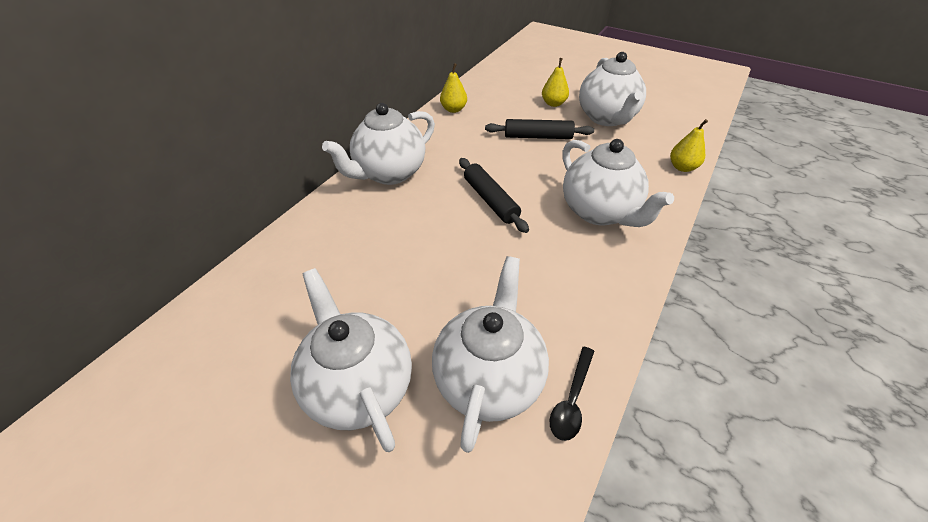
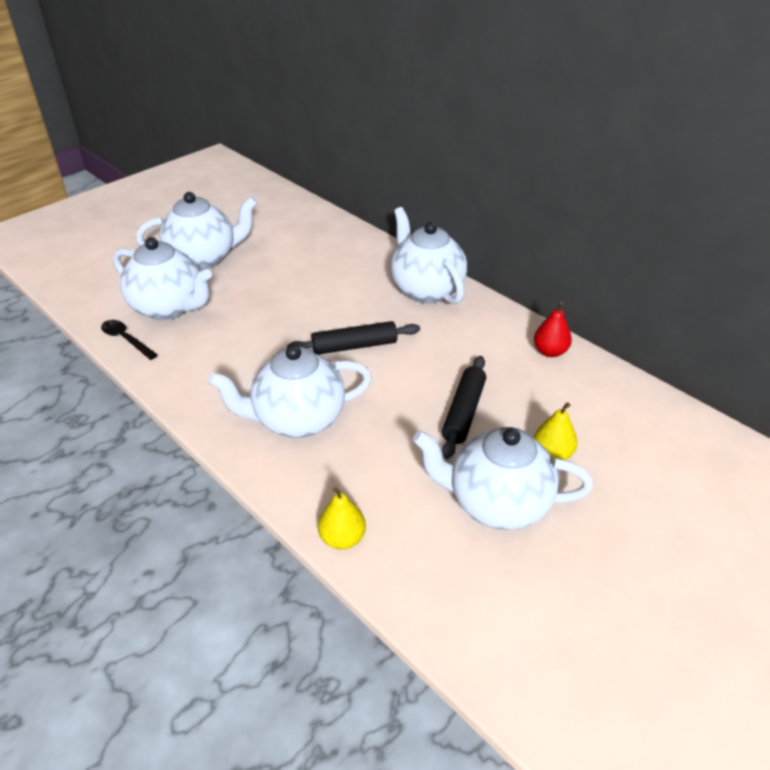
camera: 105 degrees right, 5 degrees down
yellow pear [440,63,467,113] -> red pear [534,302,572,357]

